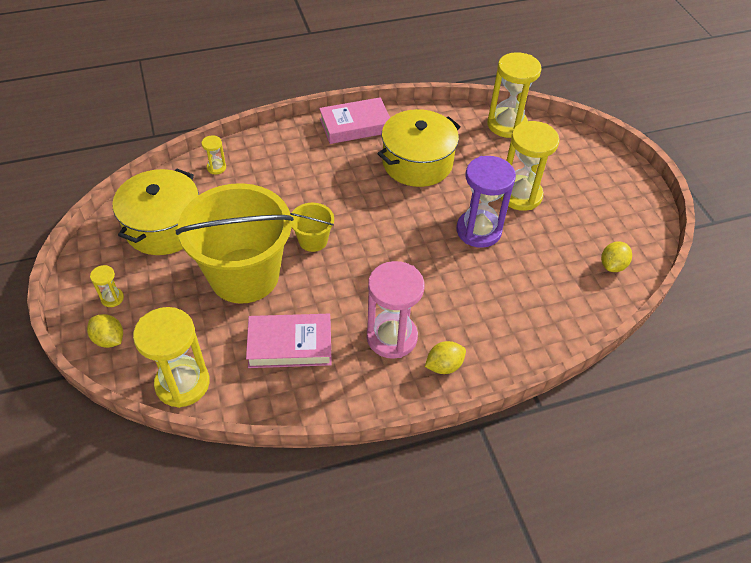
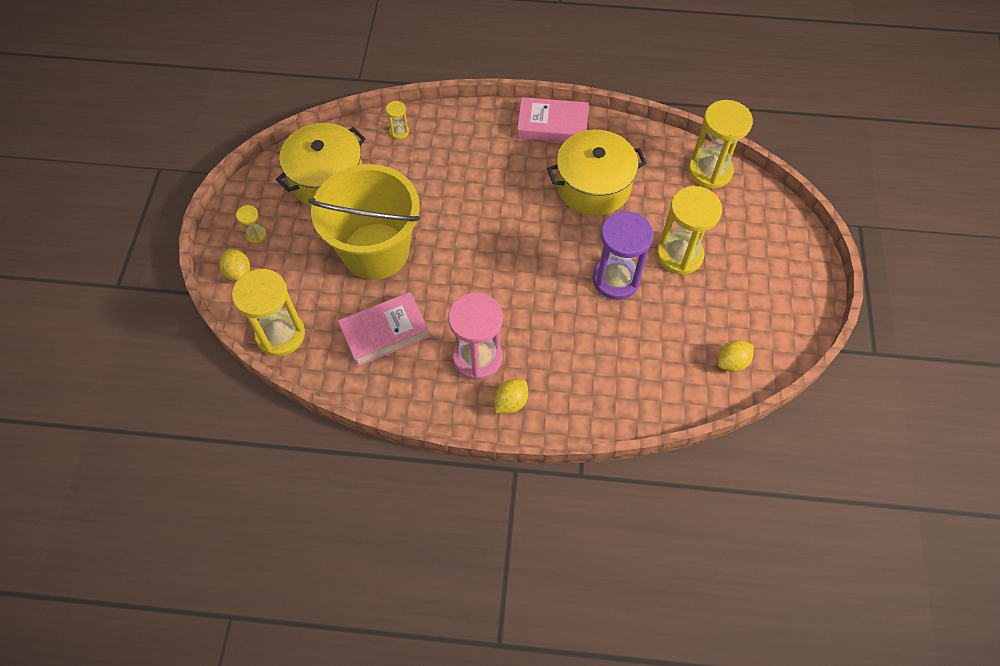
camera: 25 degrees right, 10 degrees up
pink book [246,314,332,368] -> pink book turned 45 degrees counterclockwise [338,292,430,367]
yellow bucket [290,203,334,252] -> none
yellow lemon [425,341,466,374] -> yellow lemon turned 45 degrees counterclockwise [494,379,528,414]

